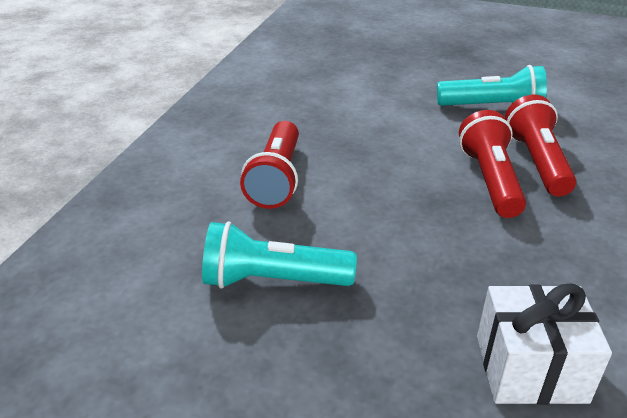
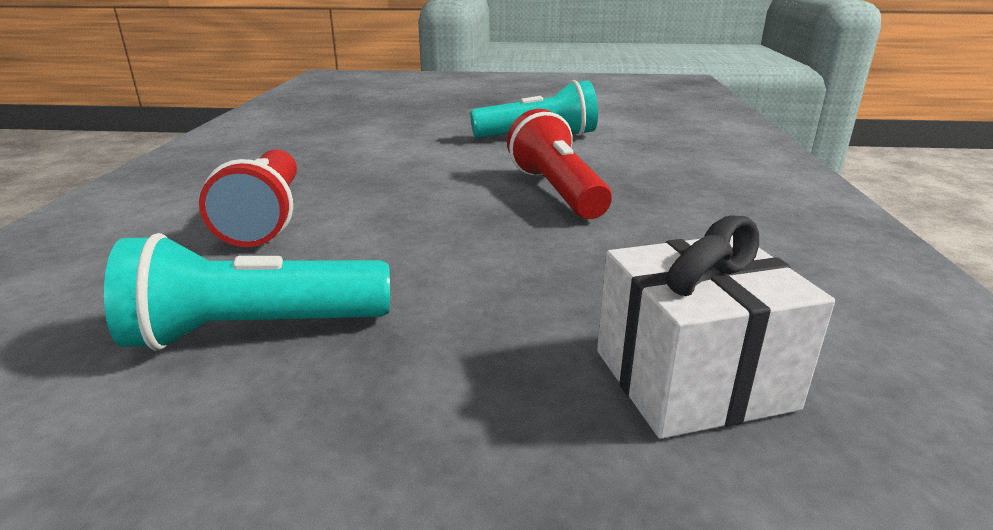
camera: 15 degrees left, 10 degrees down
red flashlight [505,94,576,197] -> none

